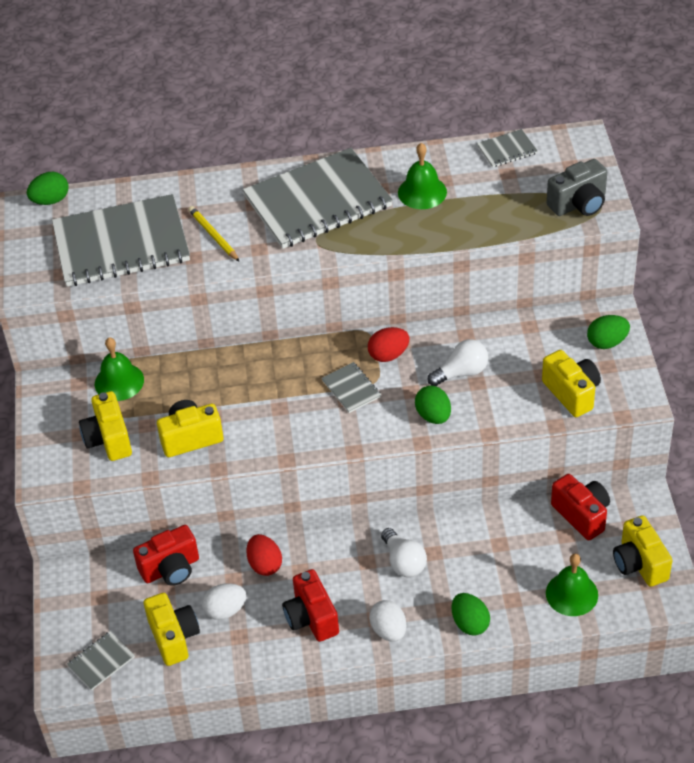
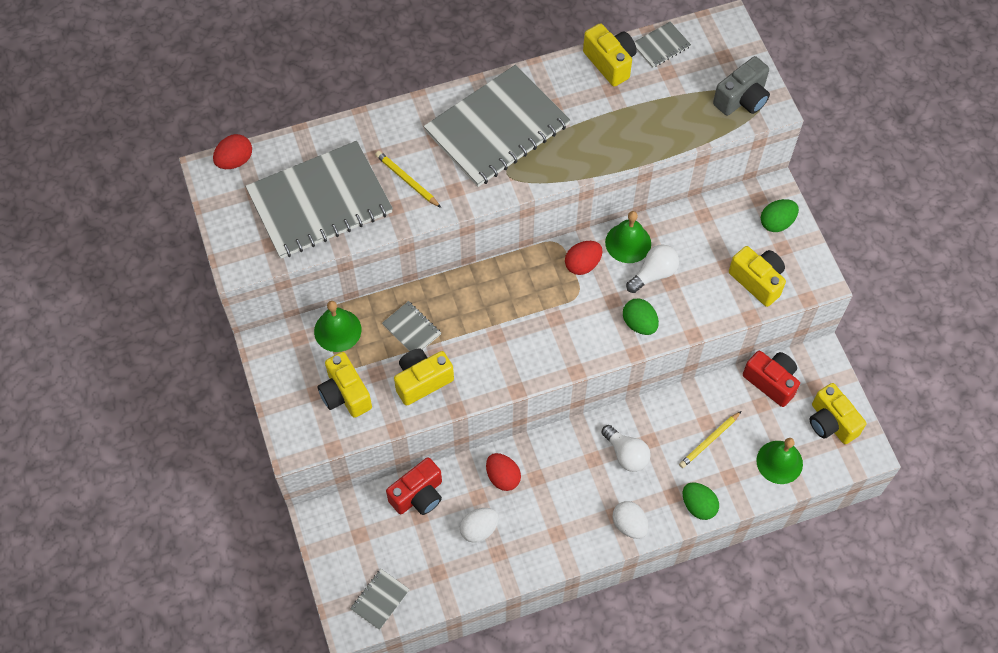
camera: 15 degrees left, 15 degrees up
green egg [27,172,68,205] -> red egg [213,134,252,169]
yellow camera [144,593,200,666] -> yellow camera moved to [583,23,637,87]
red camera [282,569,339,642] -> none
grey notebook [321,362,381,413] -> grey notebook moved to [382,301,441,351]
green bell [398,143,447,209] -> green bell moved to [605,211,651,263]
none -> yellow pencil [679,411,741,468]

